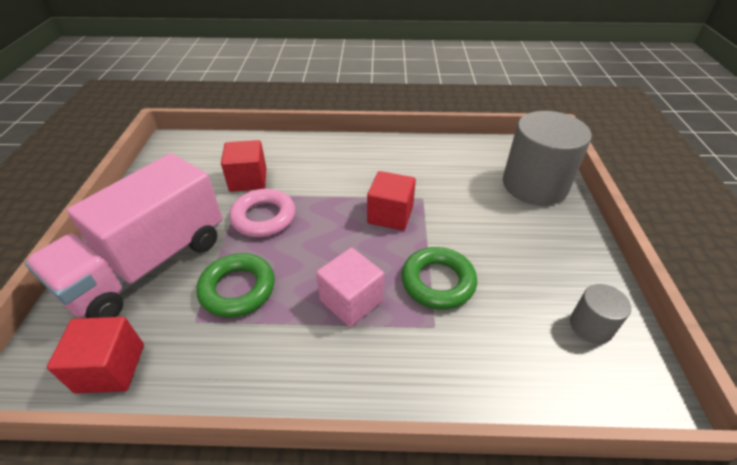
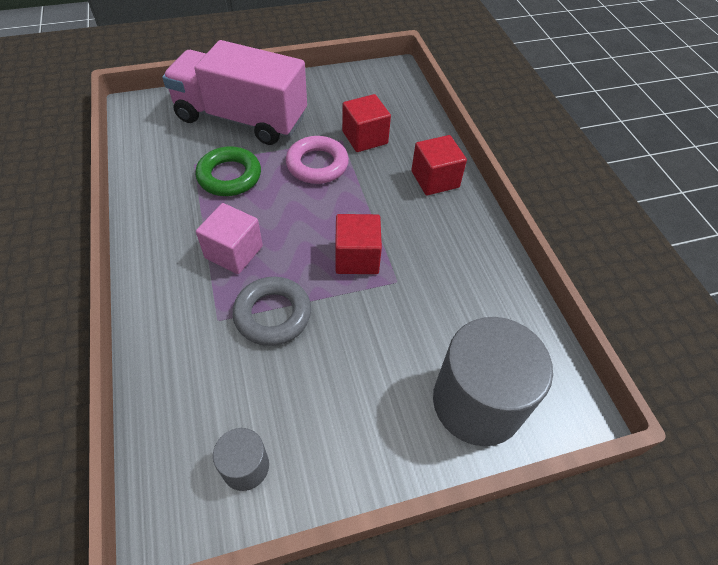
camera: 70 degrees right, 10 degrees up
red cube [47,317,144,393] -> red cube moved to [411,135,467,195]
green ring [401,247,477,309] -> grey ring [233,277,311,346]

